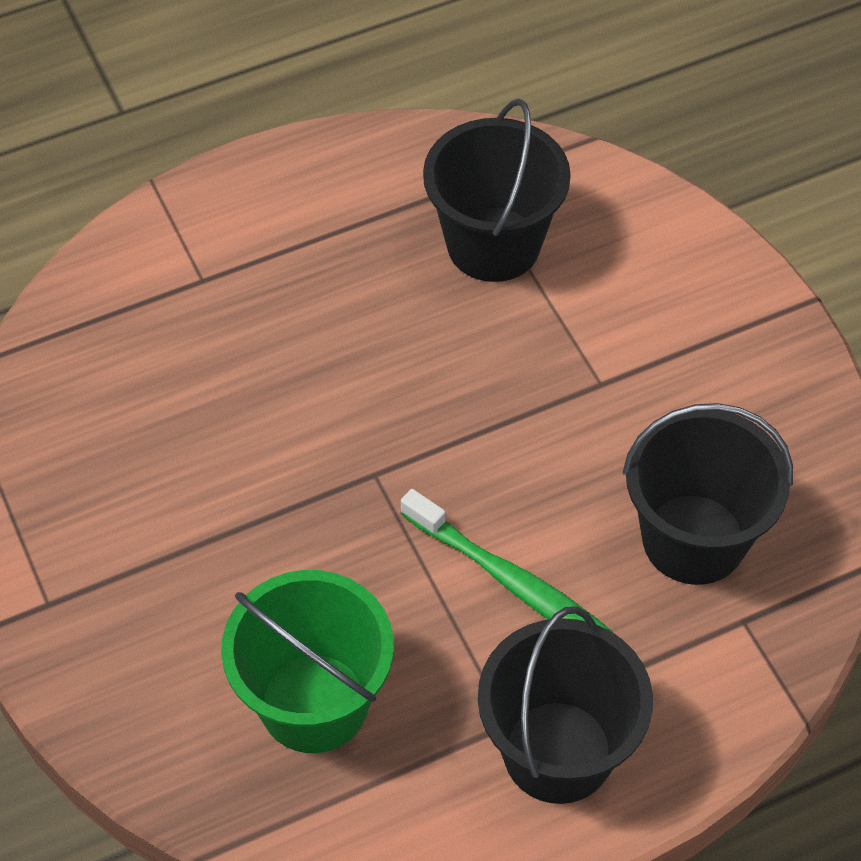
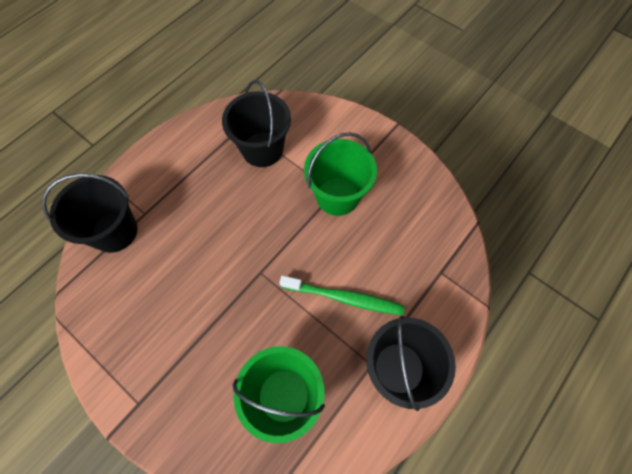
camera: 25 degrees left, 10 degrees up
black bucket [623,403,793,585] -> black bucket moved to [42,173,138,253]
none -> green bucket [304,132,377,216]

